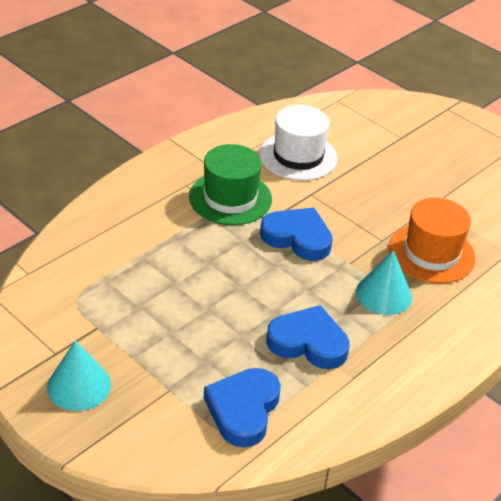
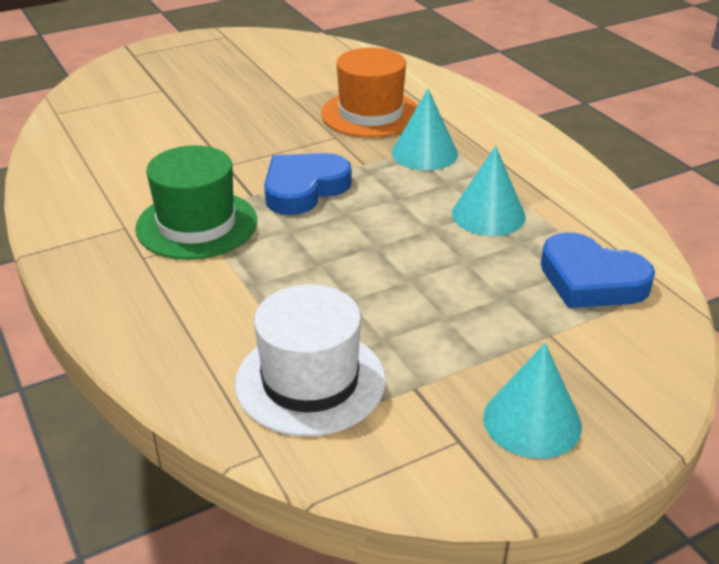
camera: 70 degrees left, 5 degrees down
white hat [259,105,338,181] -> white hat moved to [235,284,386,437]
blue heart [266,305,350,369] -> turquoise cone [452,146,526,236]

